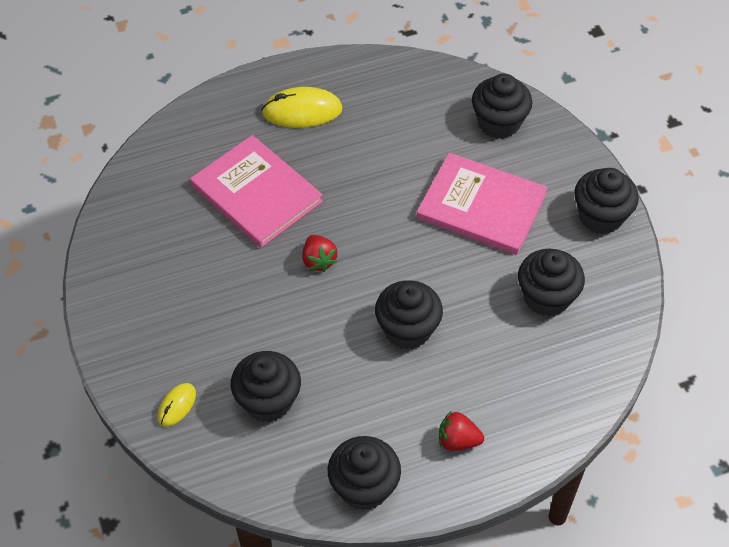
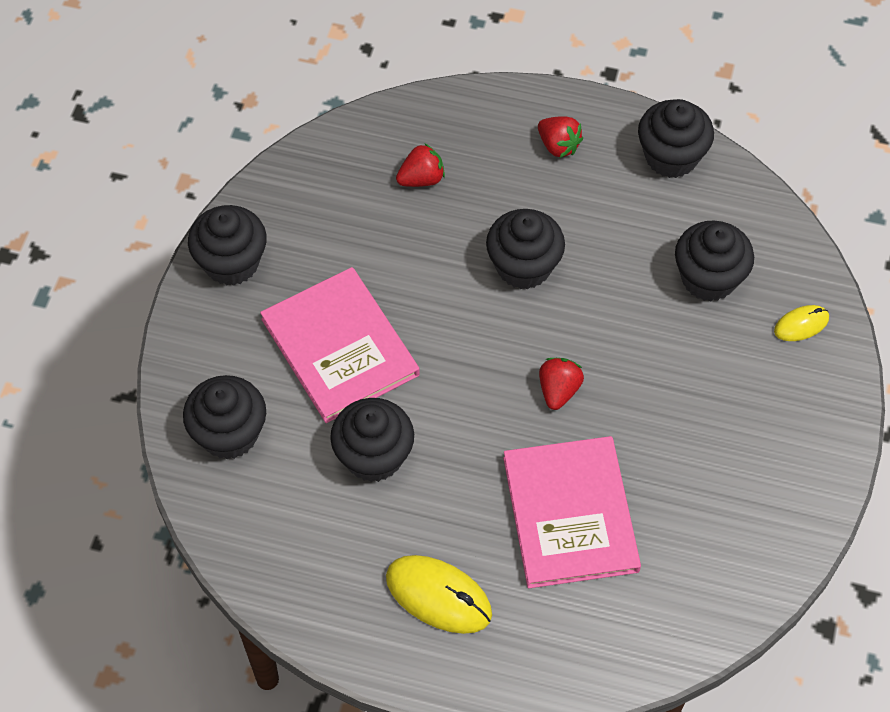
camera: 145 degrees left, 5 degrees up
black cupcake [518,249,585,317] -> black cupcake moved to [330,398,414,482]
none -> red strawberry [396,143,445,187]

